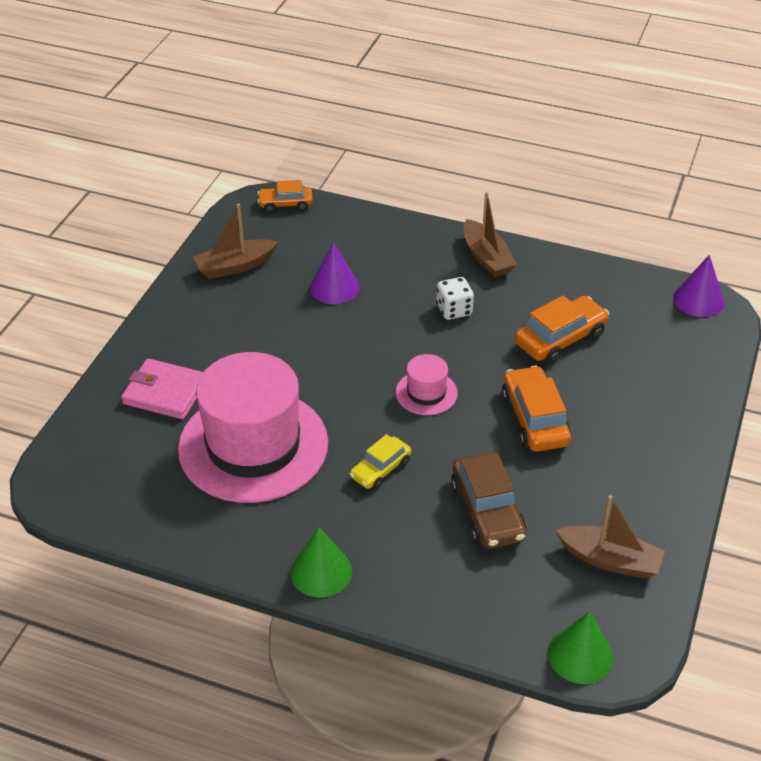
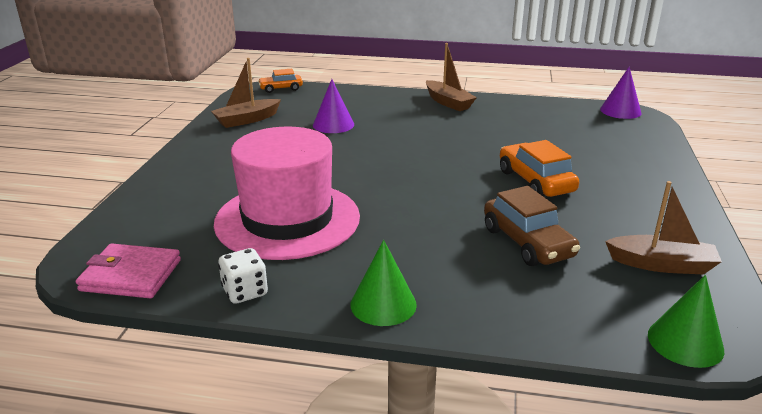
camera: 10 degrees left, 15 degrees down
pink wallet [121,358,203,419] -> pink wallet moved to [76,243,181,298]
yellow car [350,434,411,490] -> none
pink hat [396,354,458,415] -> none
white dice [436,277,474,320] -> white dice moved to [218,248,268,304]
orange car [515,296,609,364] -> none

